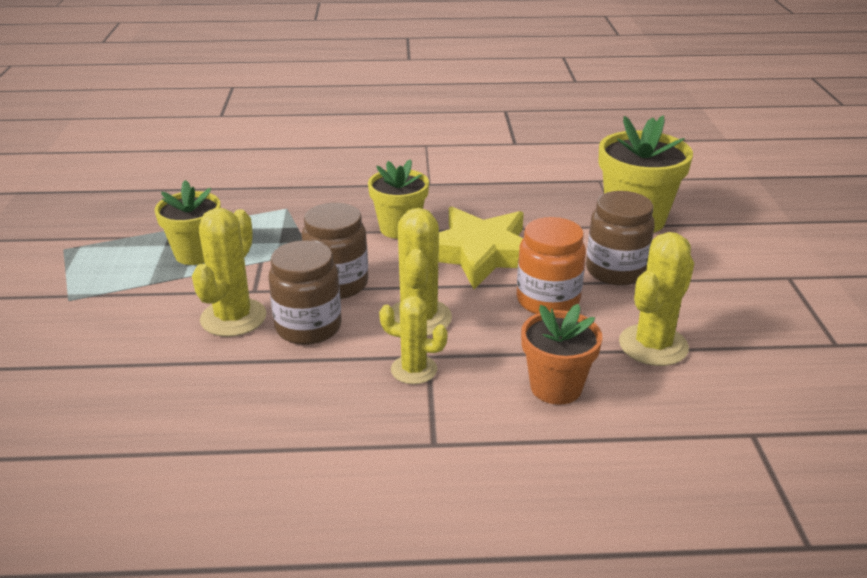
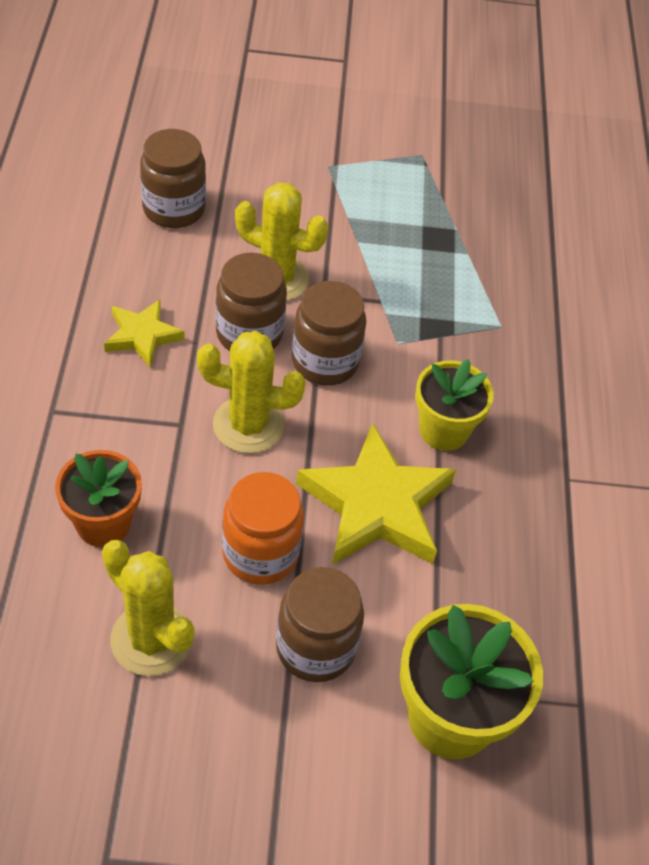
camera: 90 degrees right, 20 degrees up
yellow flower pot [154,180,221,265] -> none
yellow cactus [379,296,448,384] -> none
none -> yellow star [104,299,185,368]
none -> brown jar [140,129,206,228]

